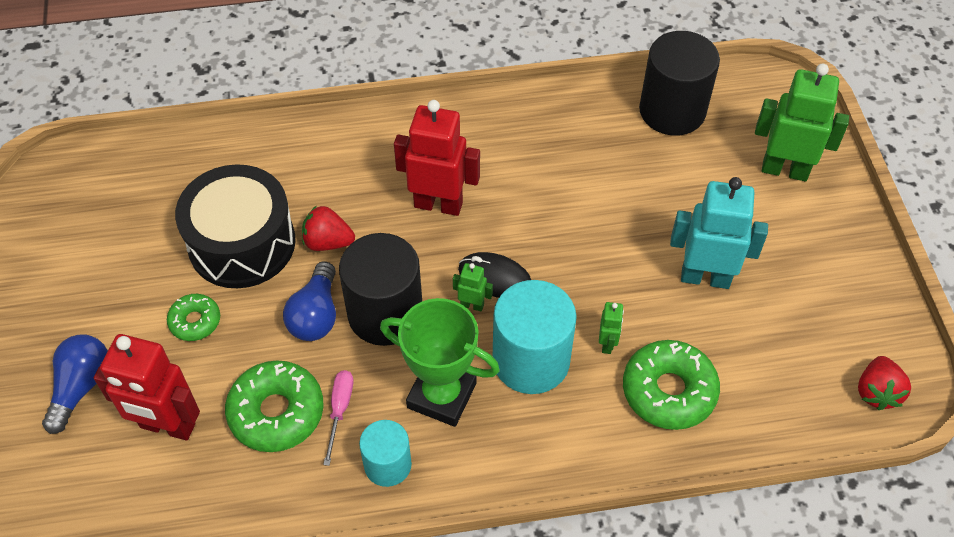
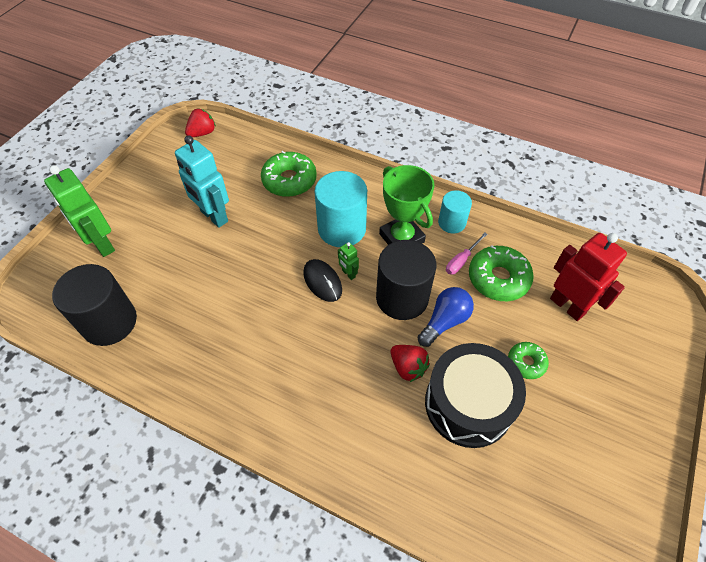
camera: 145 degrees left, 0 degrees up
blue light bulb [42,335,108,434] -> none
red robot [394,100,480,216] -> none
green robot [599,302,624,354] -> none

